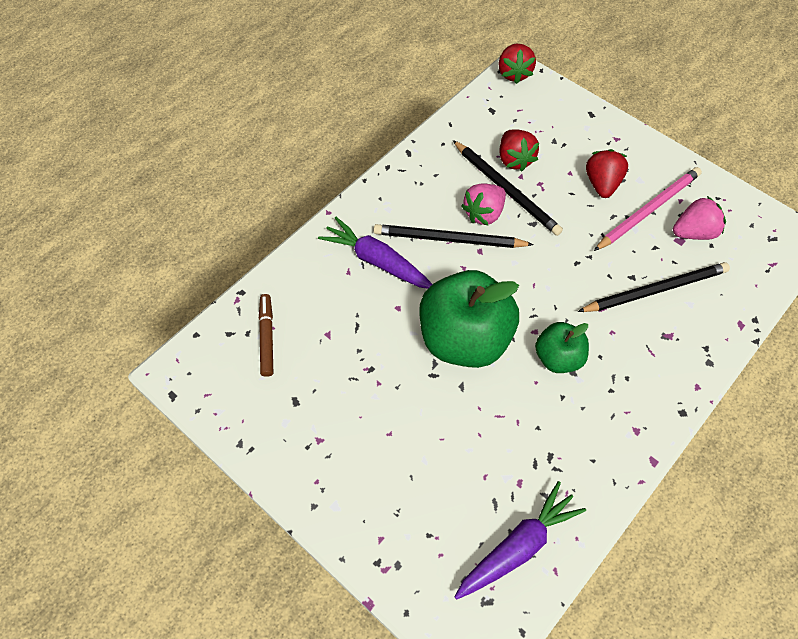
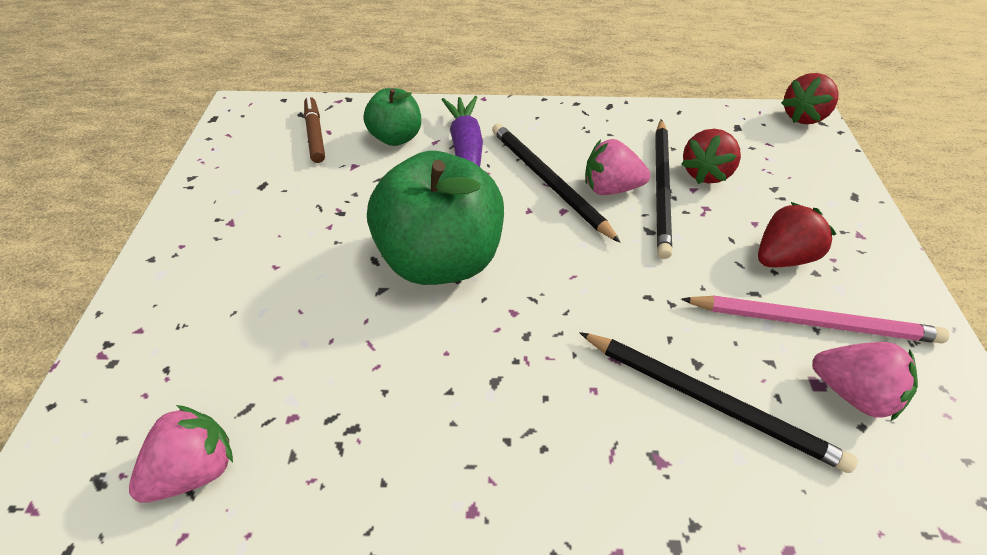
camera: 50 degrees right, 10 degrees down
brown marker [259,294,273,377] -> brown marker turned 60 degrees counterclockwise [304,96,325,163]
purple carrot [455,481,586,600] -> pink strawberry [129,405,233,503]
green apple [535,322,589,373] -> green apple moved to [363,88,421,146]

